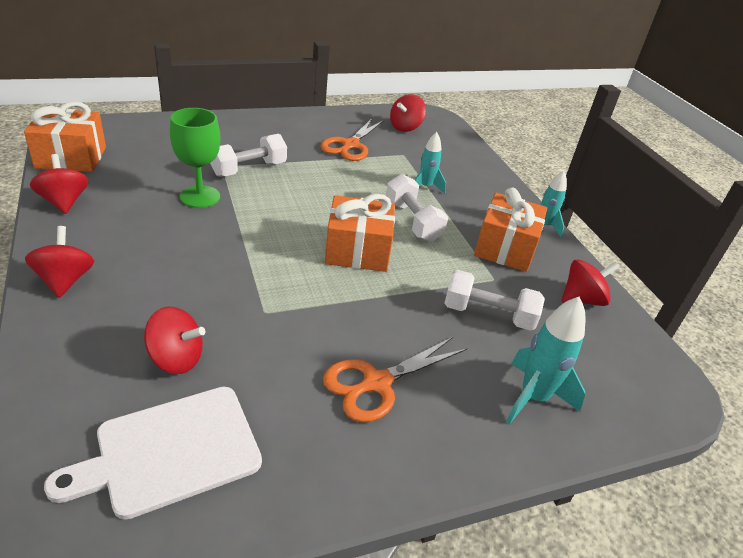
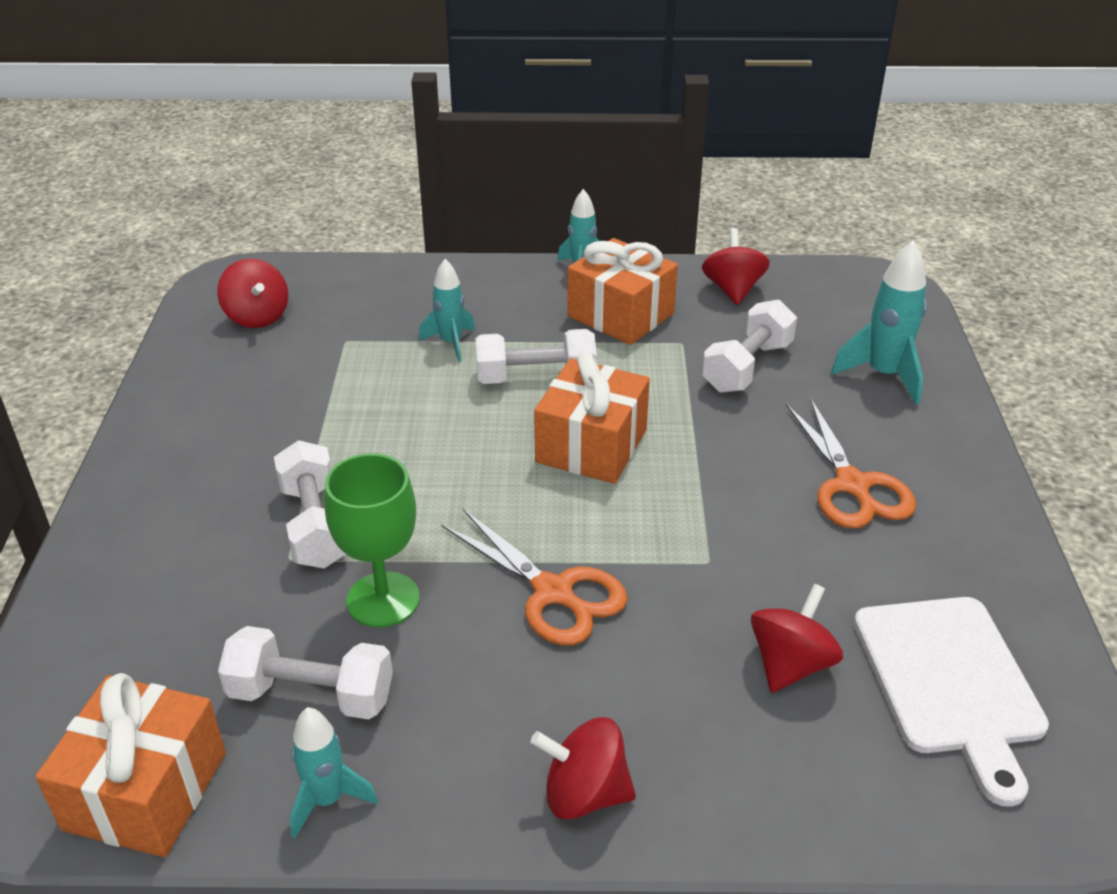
camera: 65 degrees left, 0 degrees up
red spinning top [30,154,89,214] -> turquoise rocket [290,707,378,839]
orange scissors [320,118,384,161] -> orange scissors moved to [441,509,628,645]
none -> white dumbbell [218,626,393,719]

